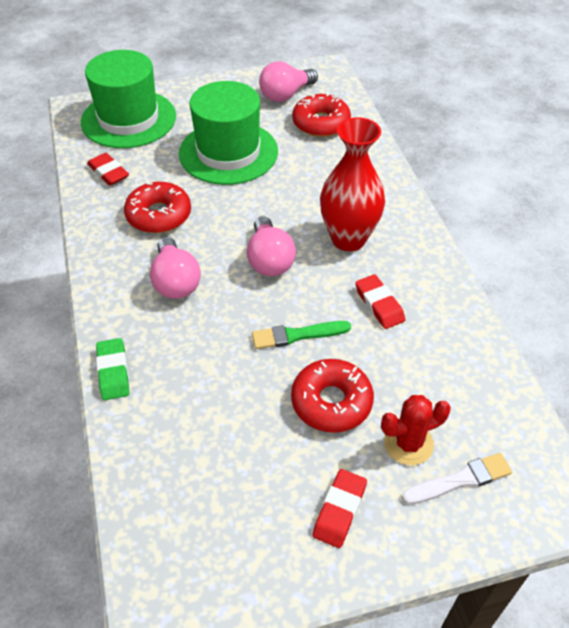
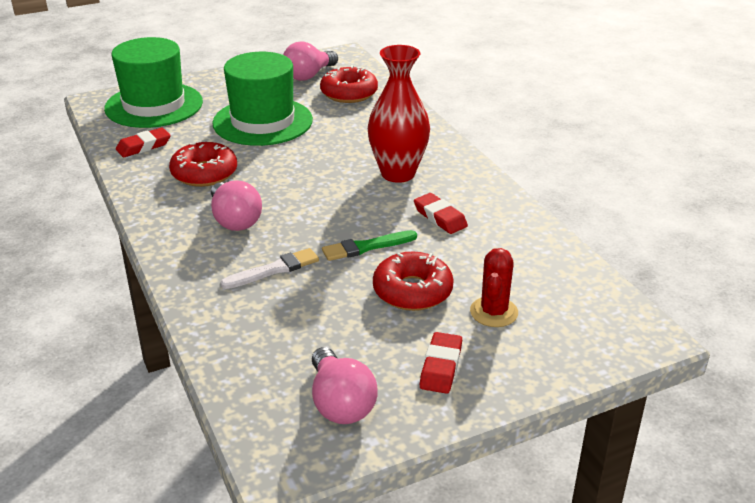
camera: 10 degrees left, 15 degrees down
red eraser [87,153,129,186] -> red eraser turned 75 degrees counterclockwise [116,127,171,157]
green eraser [96,338,129,400] -> none
pink light bulb [247,216,296,276] -> pink light bulb moved to [312,347,377,424]
red cactus [381,395,451,465] -> red cactus turned 45 degrees counterclockwise [470,248,518,327]
white brush [402,453,512,505] -> white brush moved to [220,248,319,289]

